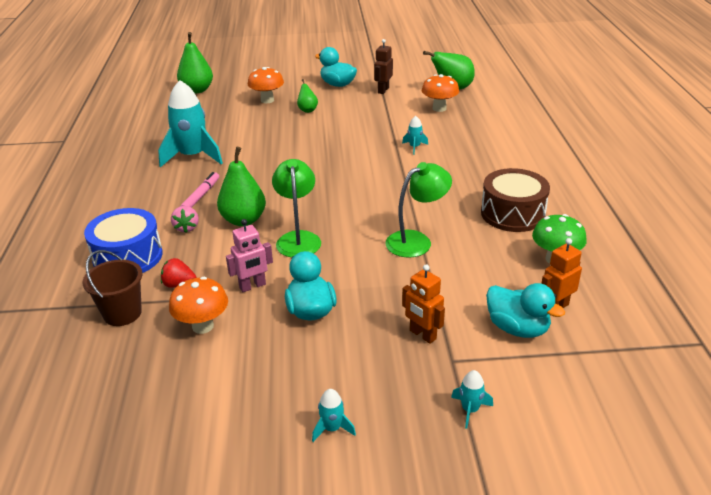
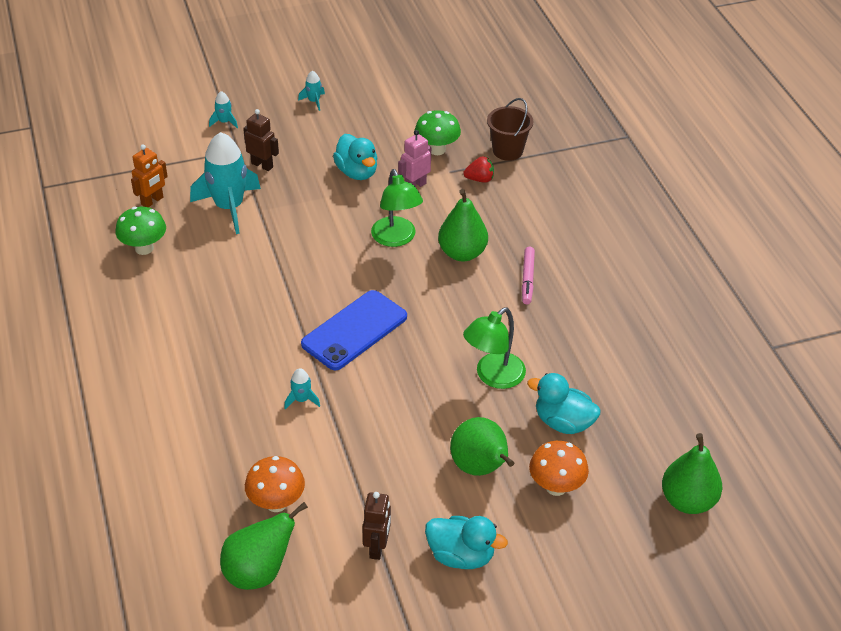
camera: 165 degrees right, 10 degrees up
blue drum [84,208,163,273] -> none
turquoise rocket [158,80,223,167] -> turquoise rocket moved to [190,132,261,234]
orange mushroom [169,277,228,334] -> green mushroom [415,110,461,155]
pink strawberry [171,206,199,233] -> none
green pear [297,79,318,113] -> green pear [450,417,514,476], size x1.79
green lamp [385,162,452,258] -> green lamp moved to [463,307,526,389]
orange robot [402,264,445,344] -> brown robot [243,109,279,171]
brown drum [481,168,550,232] -> none
turquoise duck [486,283,565,338] -> turquoise duck moved to [527,373,601,434]
none -> blue phone [301,290,407,370]

